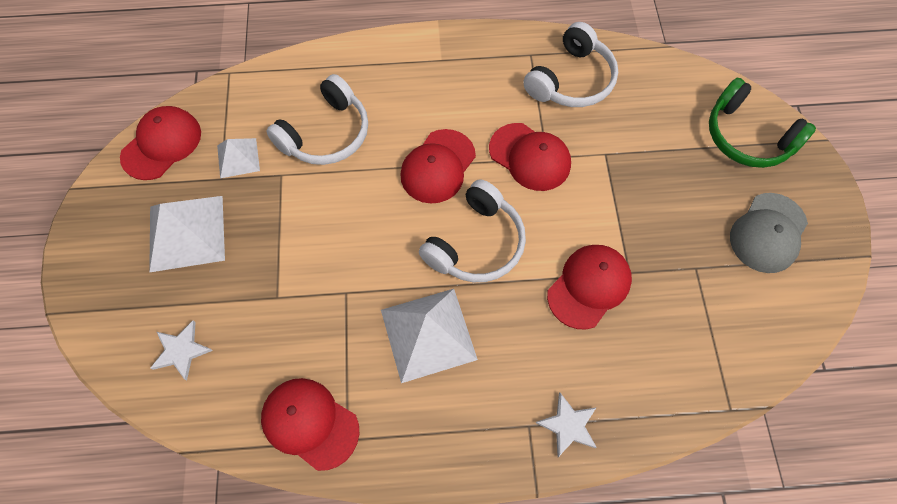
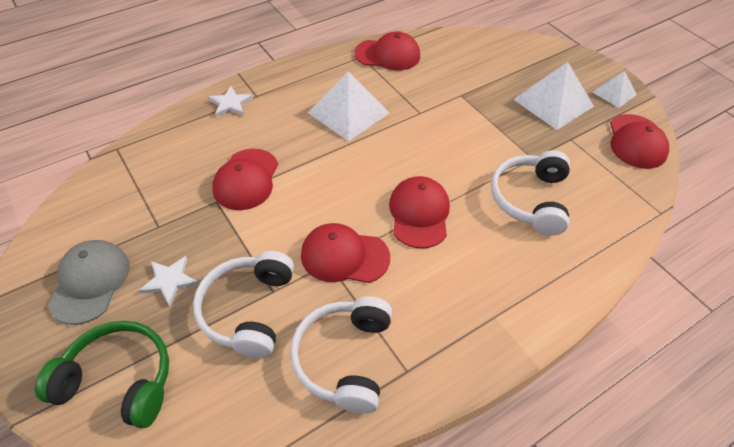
camera: 150 degrees right, 15 degrees down
white star [150,320,213,381] -> white star moved to [139,256,199,306]
white pyramid [217,138,260,178] -> white pyramid moved to [593,71,637,108]
white headphones [419,179,526,282] -> white headphones moved to [193,251,294,358]

